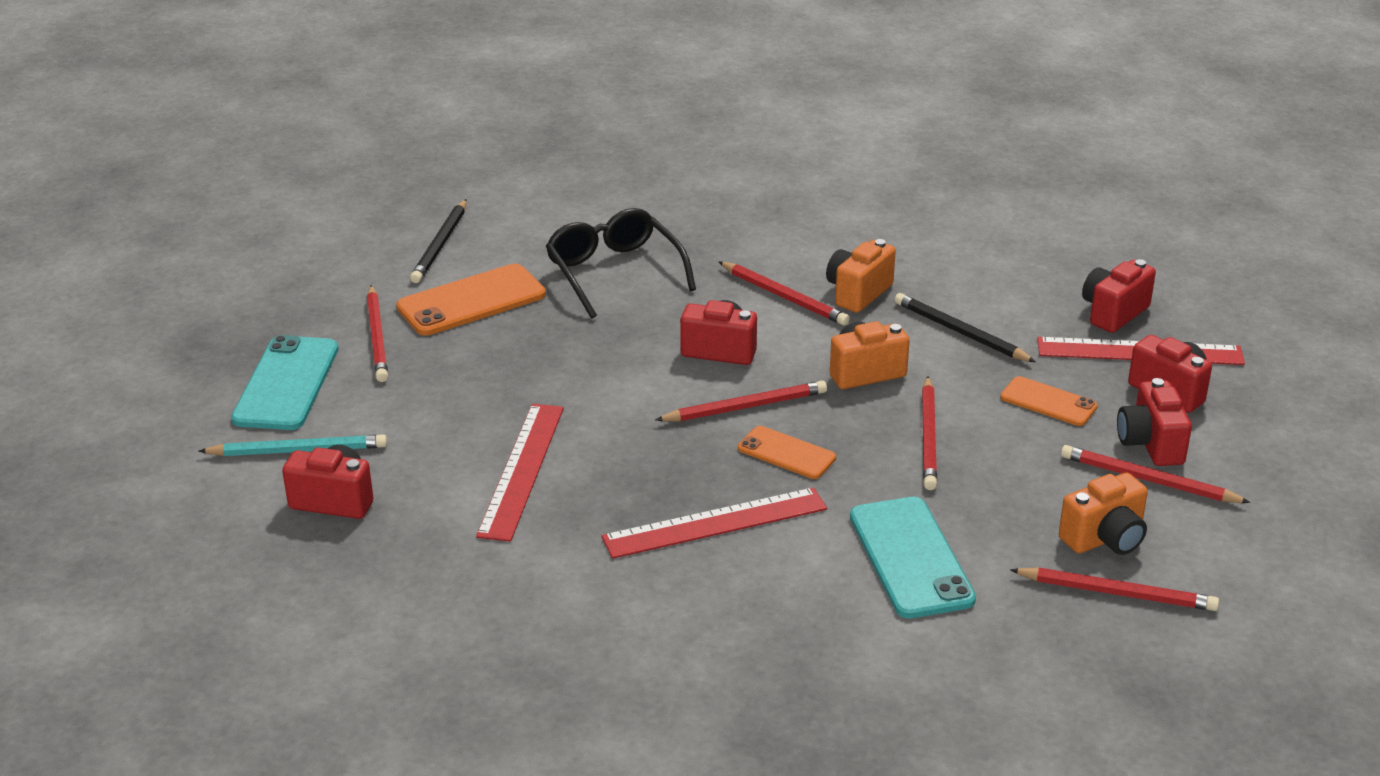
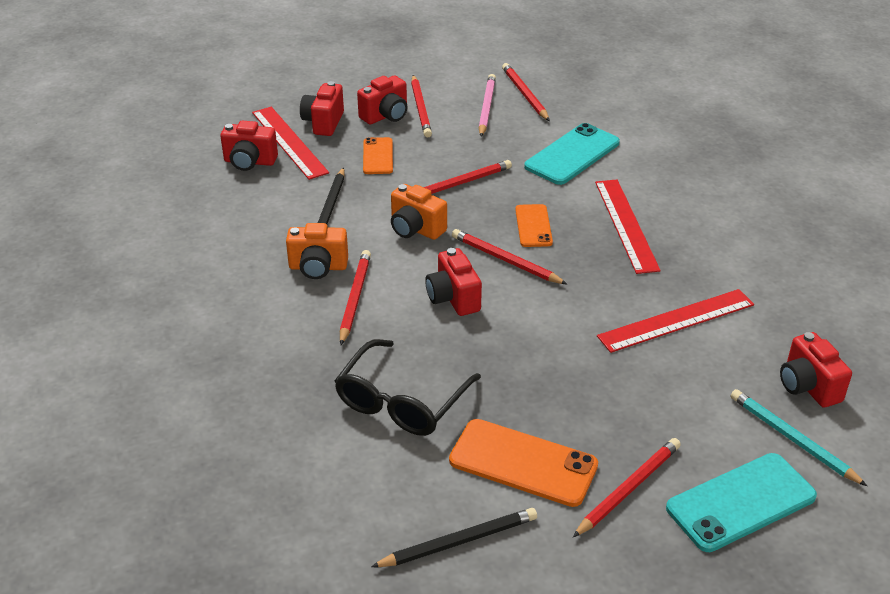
camera: 125 degrees left, 5 degrees up
red ruler [601,487,827,559] -> red ruler turned 45 degrees clockwise [595,180,661,274]
orange camera [1059,473,1148,555] -> pink pencil [479,74,496,137]

